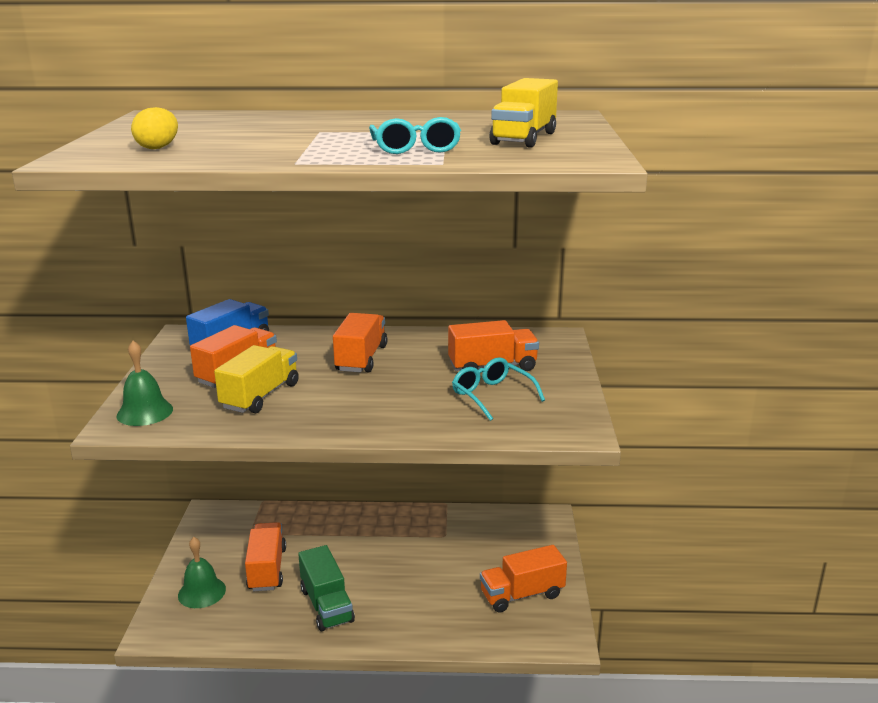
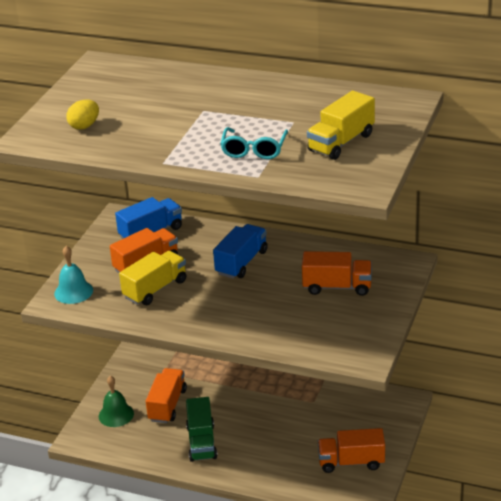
camera: 20 degrees right, 10 degrees up
green bell [117,341,173,426] -> turquoise bell [54,246,93,304]
orange truck [333,313,387,372] -> blue truck [213,224,268,279]
turquoise glasses [452,357,545,421] -> none

